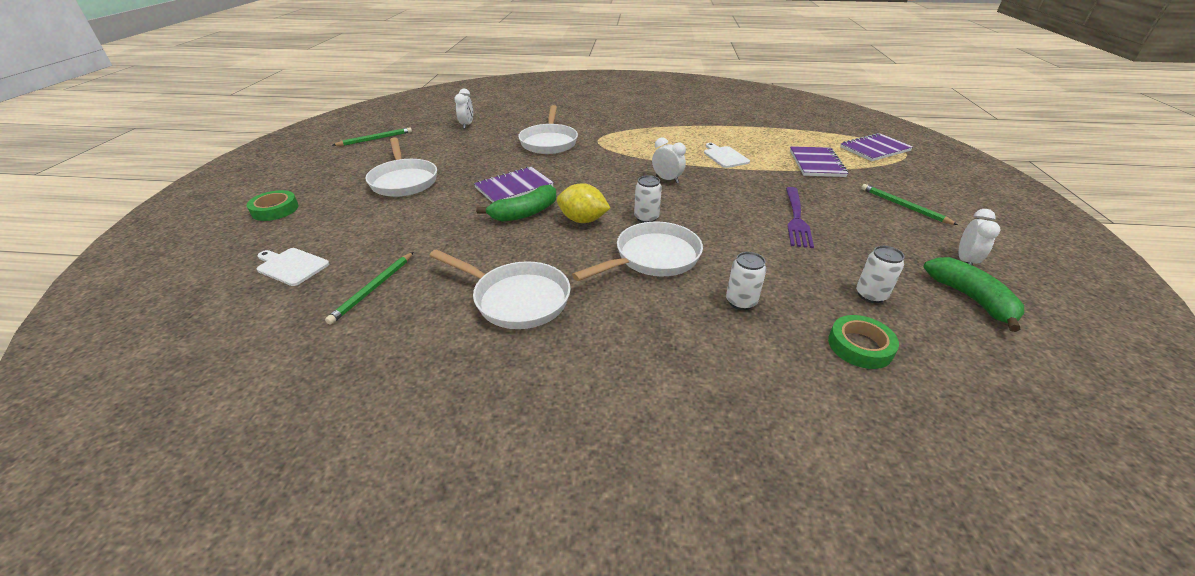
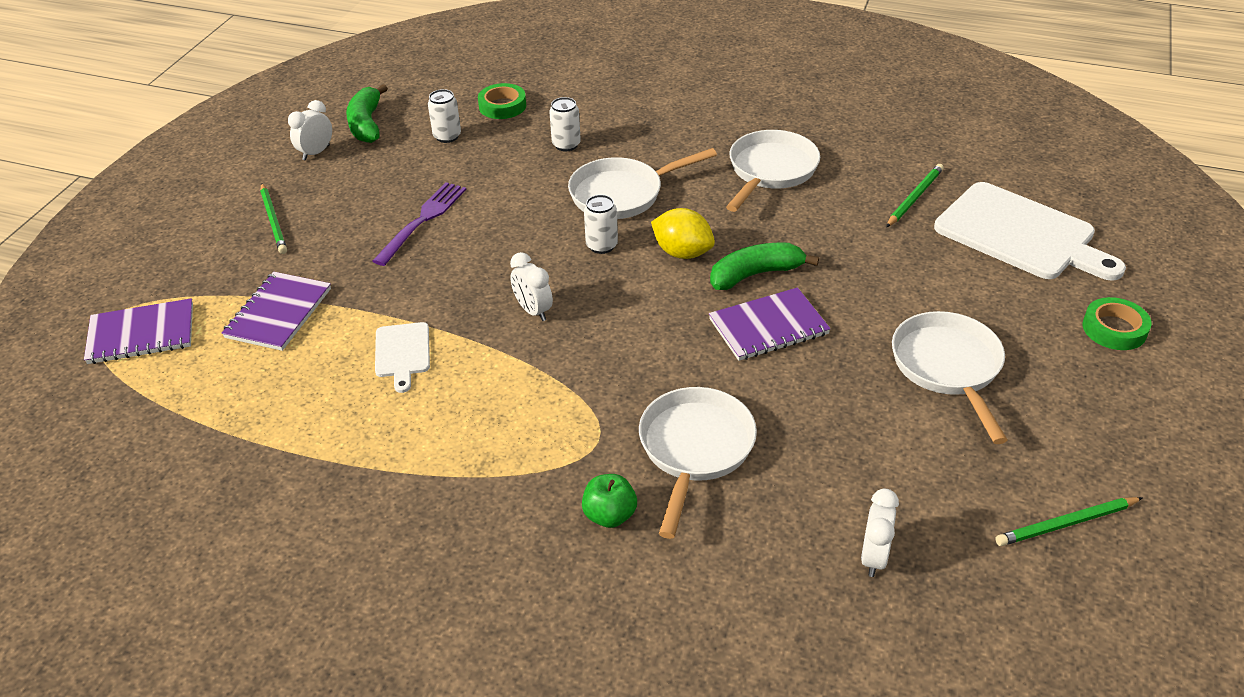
camera: 165 degrees left, 5 degrees up
white cutting board [257,248,329,286] -> white cutting board [934,182,1126,281], size x2.06
white pan [430,249,571,329] -> white pan turned 75 degrees clockwise [726,130,820,212]
none -> green apple [582,474,637,528]

